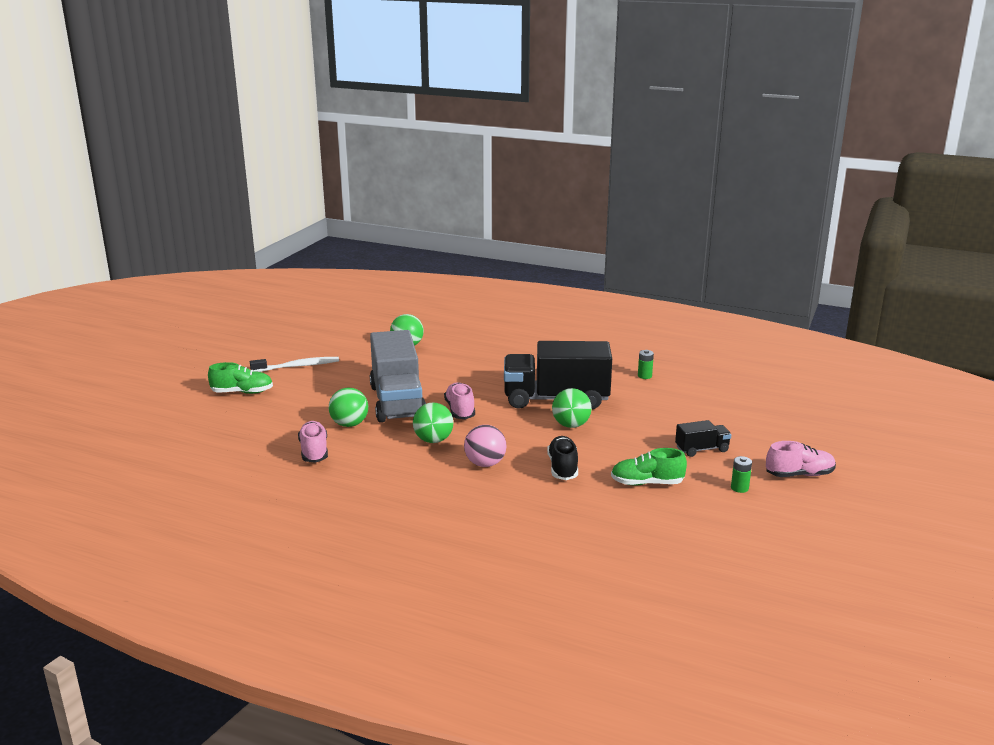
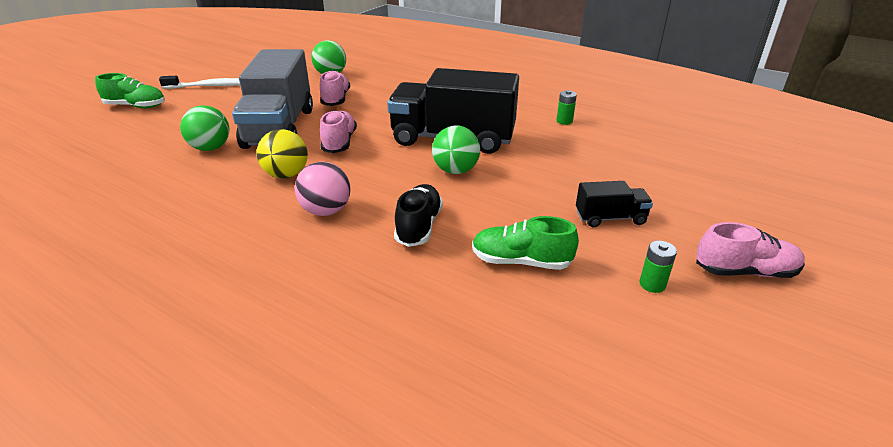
camera: 10 degrees right, 10 degrees up
pink shoe [298,421,328,463] -> pink shoe moved to [320,70,350,106]
green ball [413,403,453,443] -> yellow ball [257,129,308,179]

